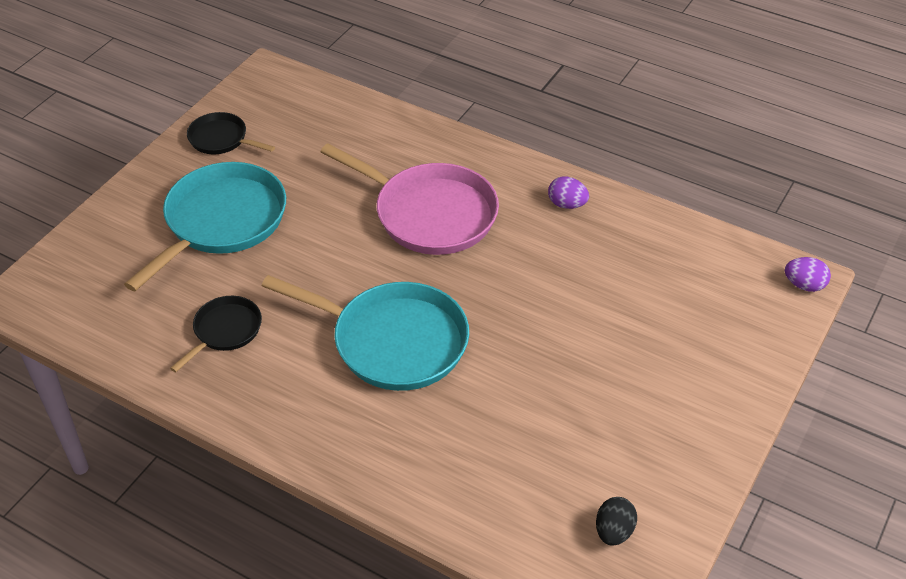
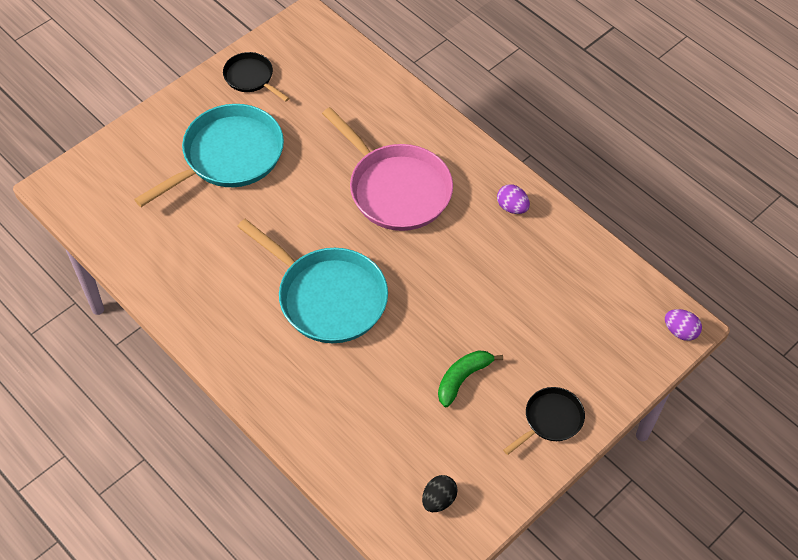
camera: 15 degrees right, 10 degrees up
black pan [170,296,262,372] -> black pan moved to [503,387,585,455]
none -> green banana [438,350,503,407]

